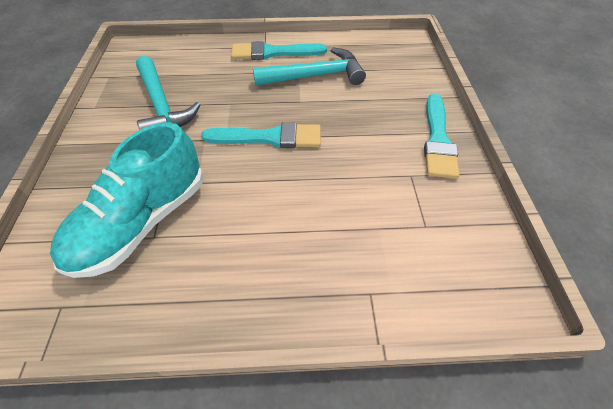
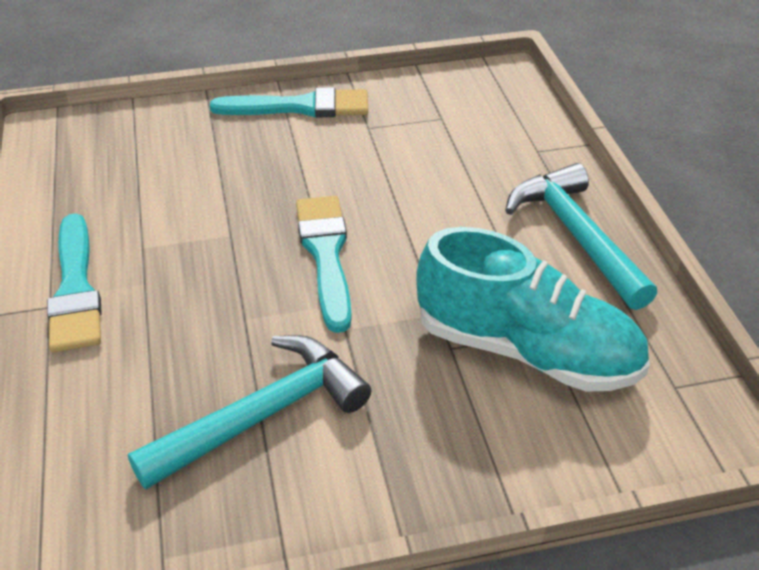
camera: 100 degrees left, 10 degrees down
turquoise hammer [253,47,366,86] -> turquoise hammer moved to [505,163,657,310]

